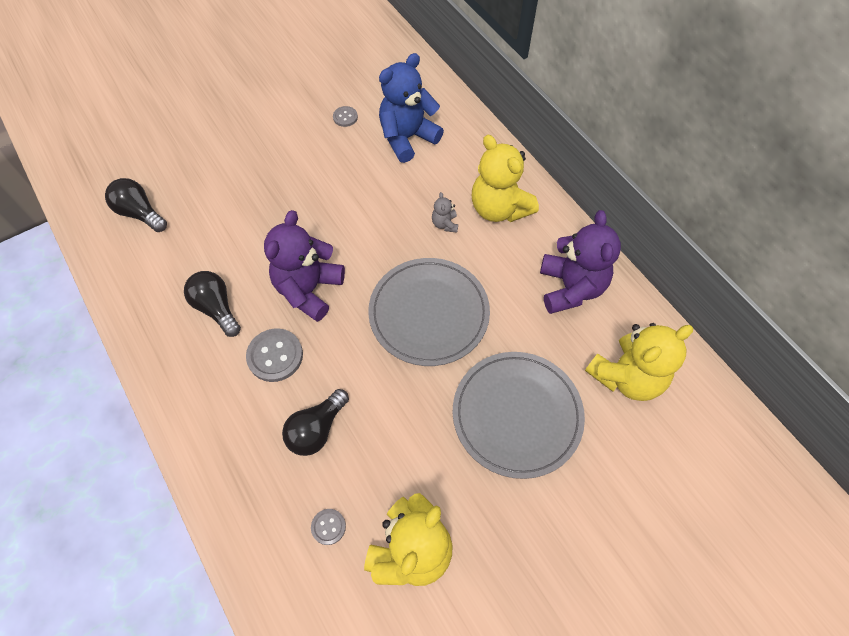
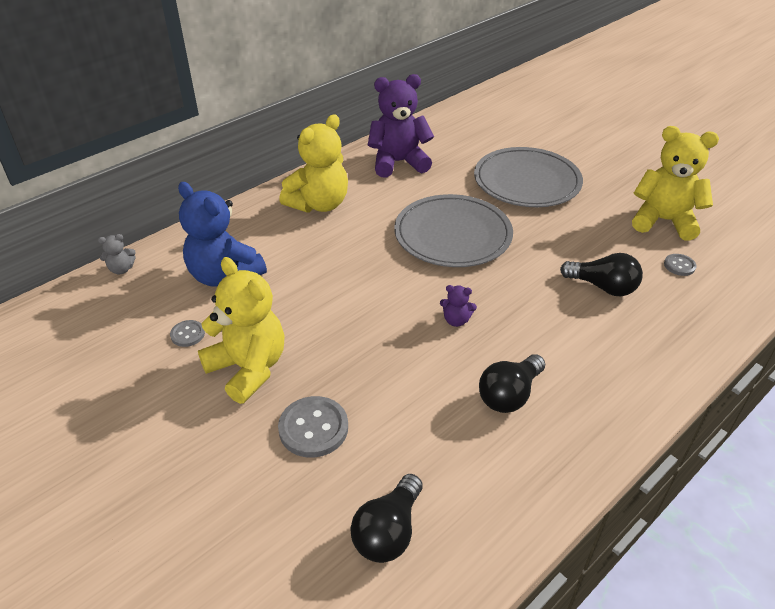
camera: 100 degrees left, 20 degrees down
grey button [246,328,303,382] -> grey button moved to [278,396,348,458]
purple teddy bear [264,210,345,322] -> purple teddy bear [440,285,477,327], size x0.43
grey teddy bear [432,192,458,233] -> grey teddy bear moved to [98,234,136,274]
yellow teddy bear [585,323,693,401] -> yellow teddy bear moved to [198,257,285,404]

